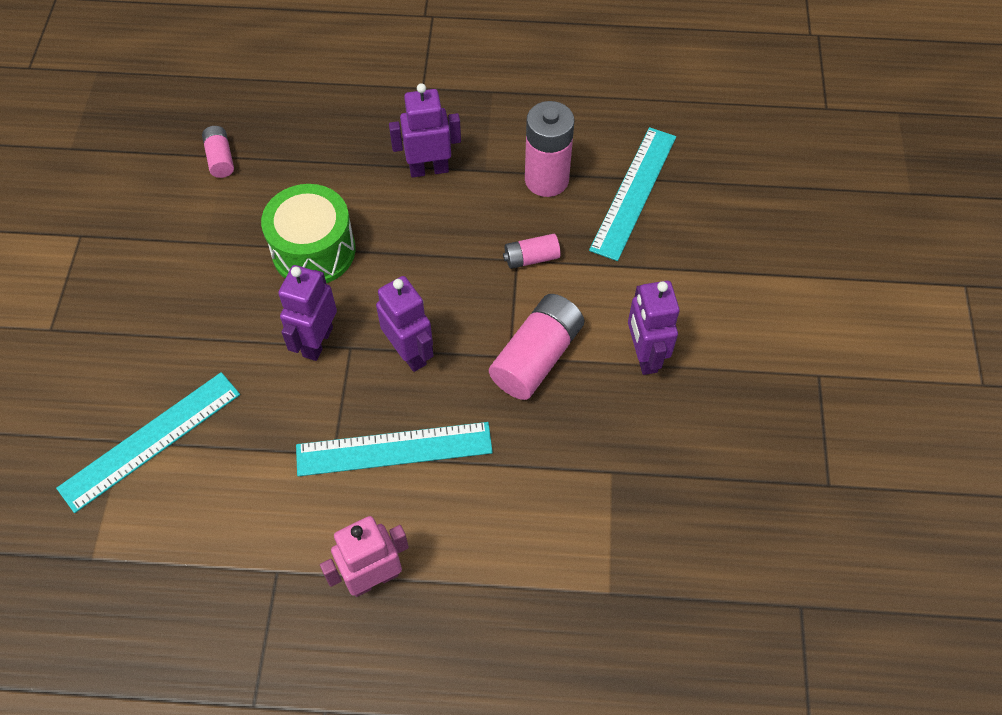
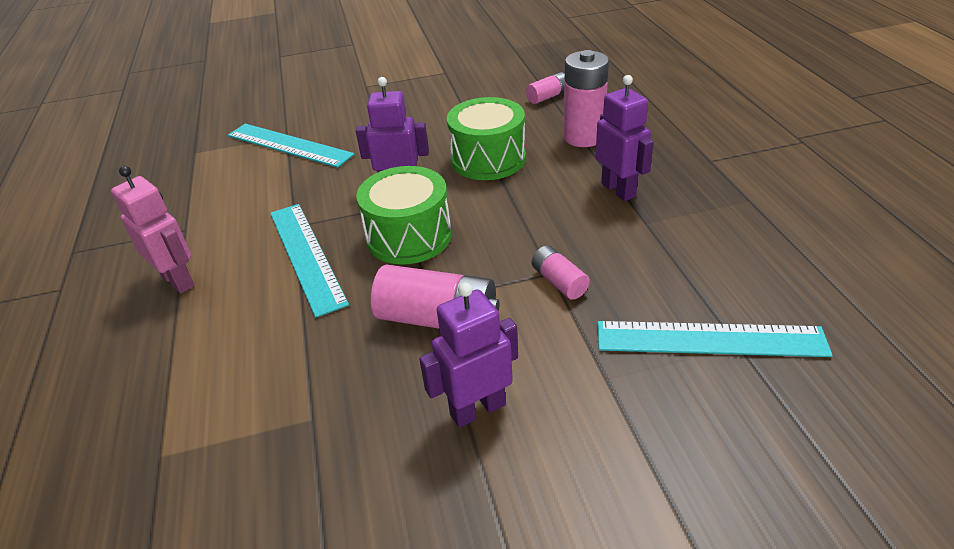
camera: 75 degrees right, 20 degrees down
purple robot [376,276,434,372] -> green drum [356,166,452,265]
pink battery [525,101,574,197] -> pink battery moved to [563,50,609,147]

